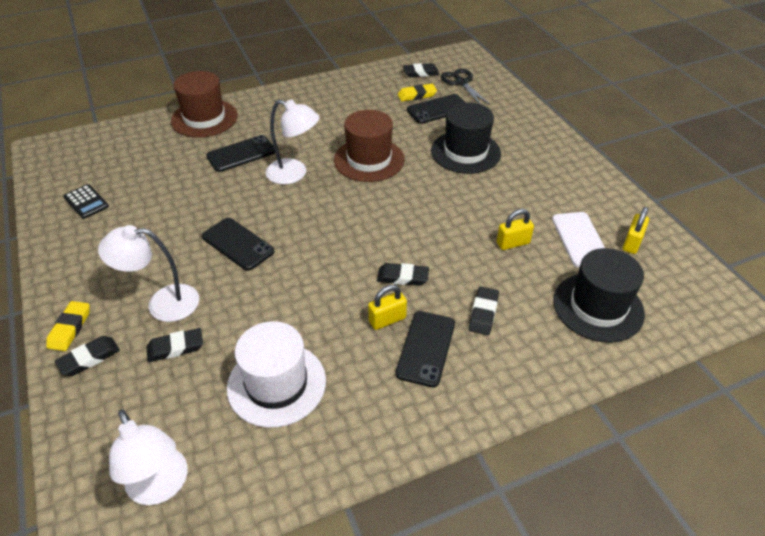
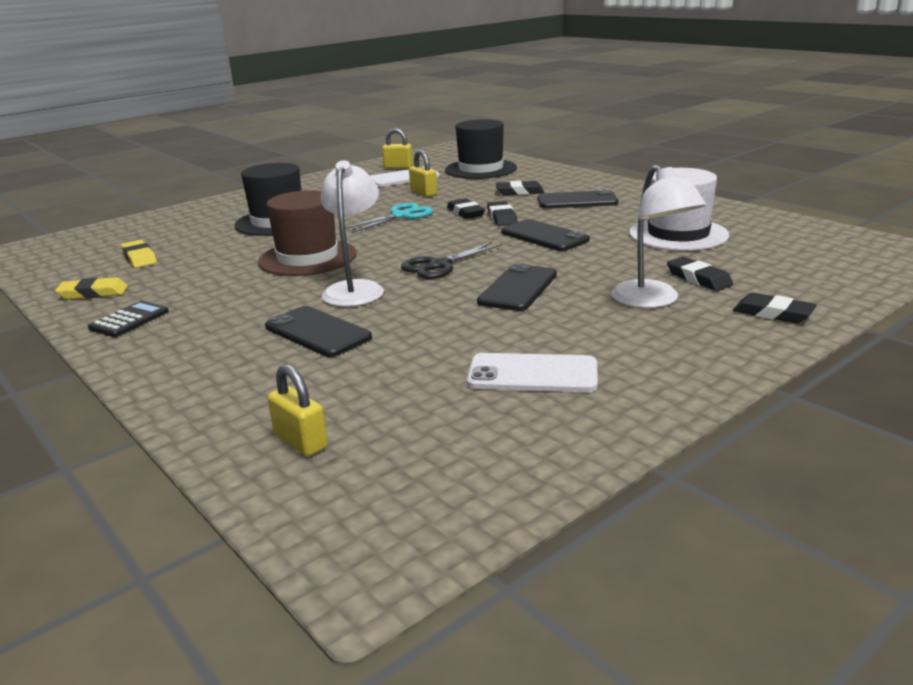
camera: 105 degrees left, 20 degrees down
yellow eraser [46,301,90,351] -> yellow eraser moved to [55,277,128,300]
black calculator [63,184,109,219] -> black calculator moved to [88,301,169,337]
white lamp [109,410,188,505] -> none
brown hat [171,71,238,138] -> none
yellow padlock [368,285,407,330] -> yellow padlock moved to [267,364,328,456]
black eraser [403,63,440,77] -> black eraser moved to [447,198,485,219]
black phone [407,94,465,124] -> black phone moved to [501,219,590,251]
black scissors [441,69,490,105] -> black scissors moved to [401,242,503,279]
none -> turquoise scissors [345,203,433,233]
none -> white phone [467,353,598,392]

